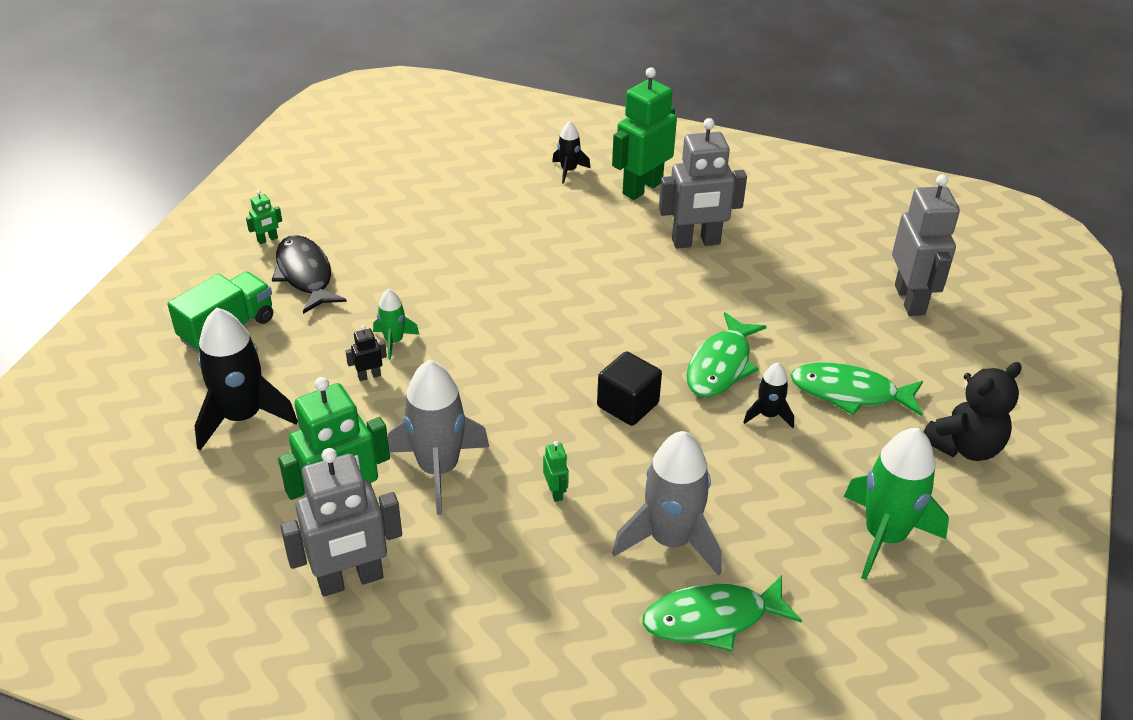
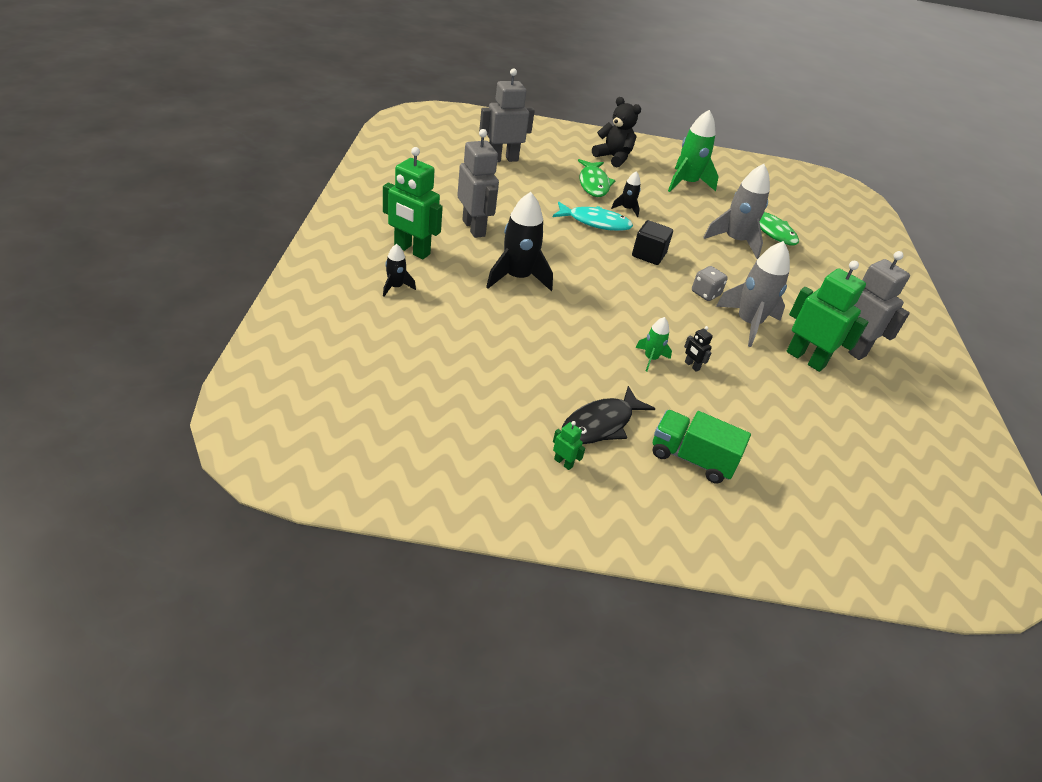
camera: 110 degrees left, 0 degrees up
black rocket [195,308,298,450] -> black rocket moved to [486,192,553,291]
green robot [543,441,569,502] -> none
green fish [687,312,767,397] -> turquoise fish [553,202,633,231]
none -> grey dice [692,266,728,301]

